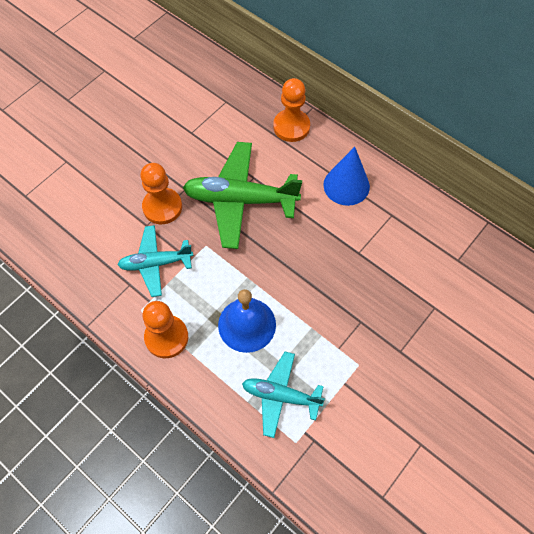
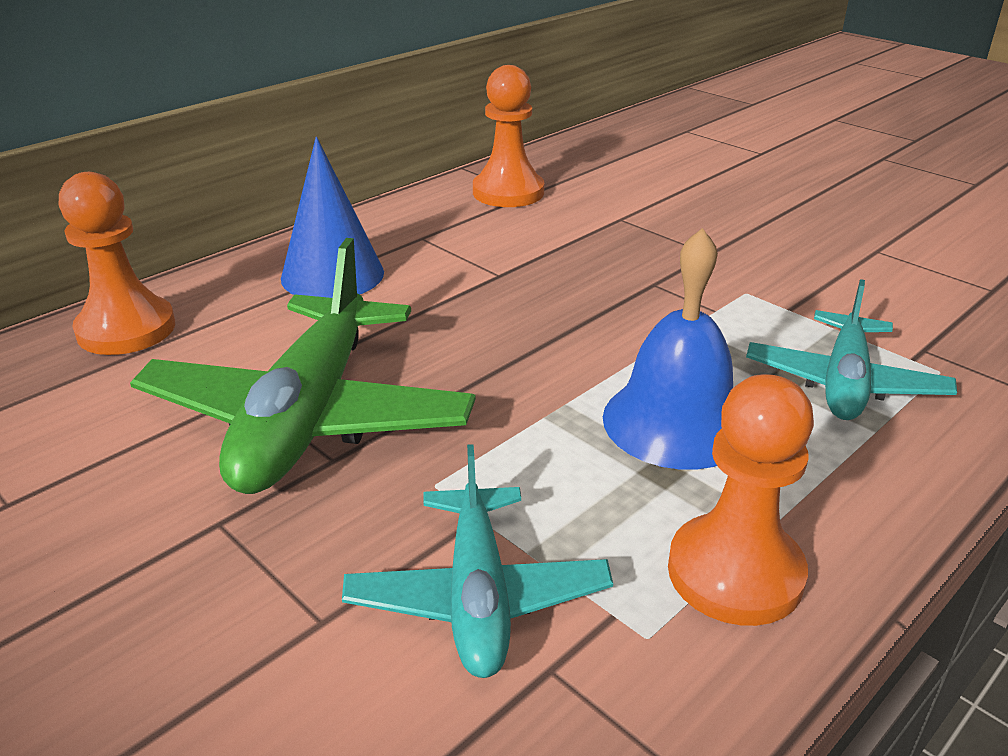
camera: 85 degrees left, 30 degrees down
orange pawn [140,163,182,224] -> orange pawn moved to [473,65,544,207]

